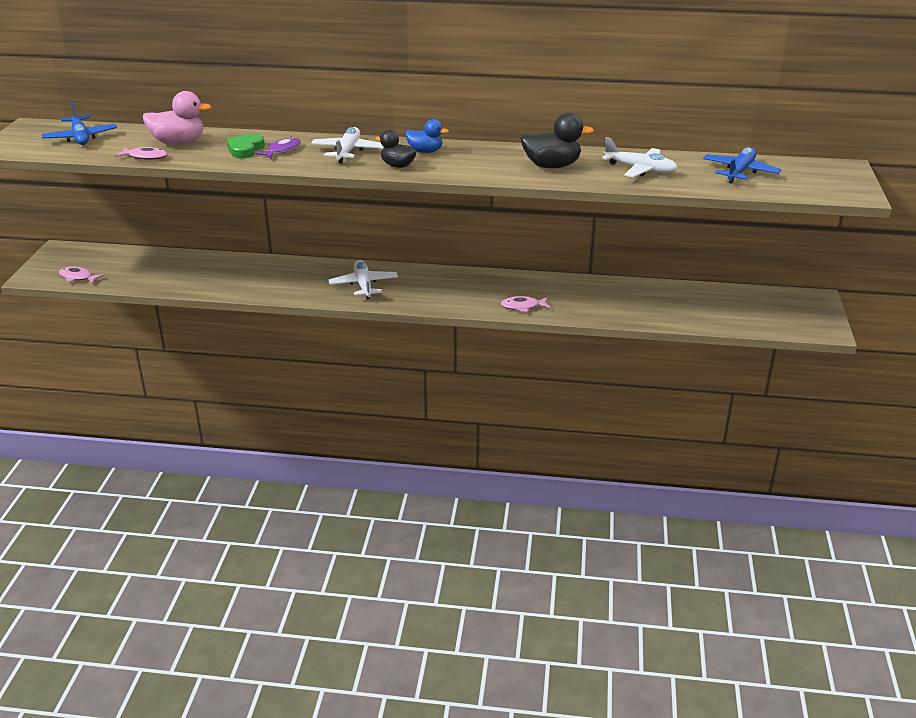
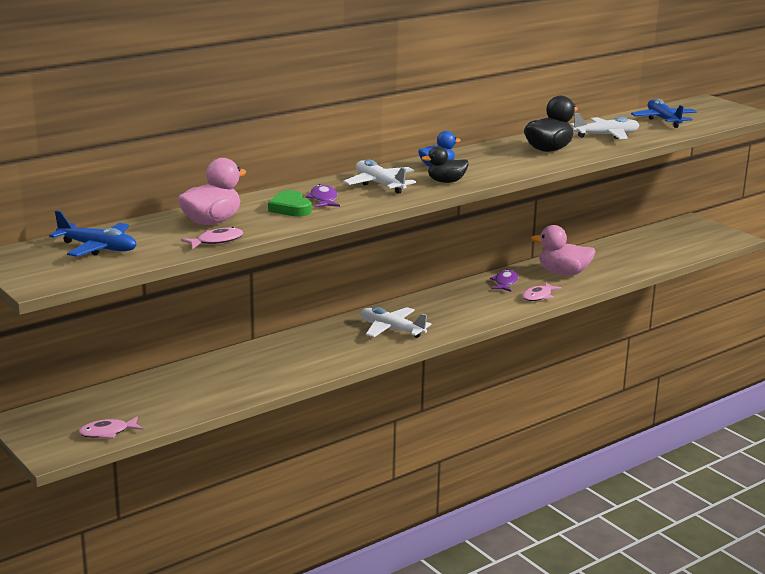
camera: 45 degrees left, 10 degrees down
none -> purple fish [490,269,518,292]
none -> pink duck [530,225,596,275]

